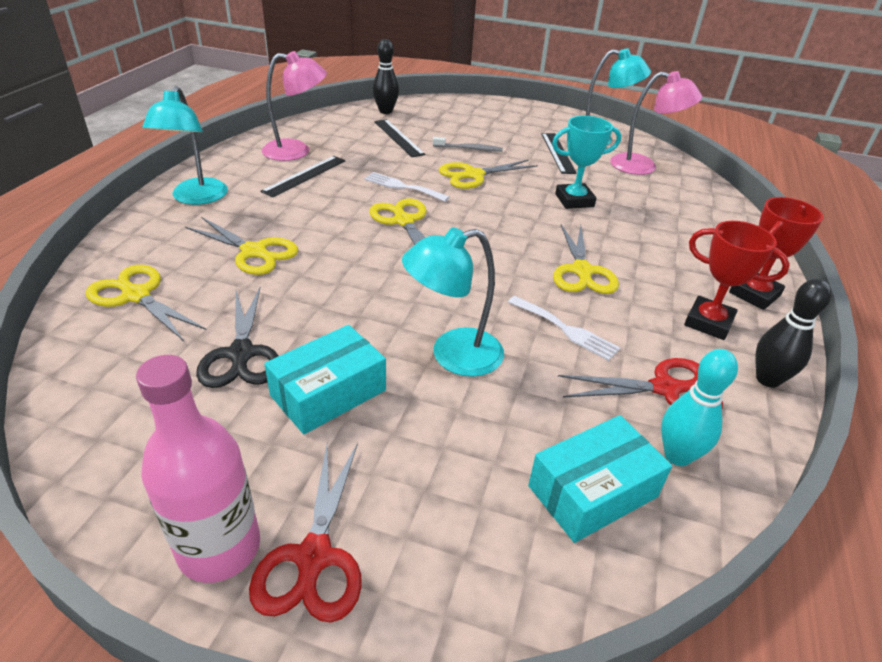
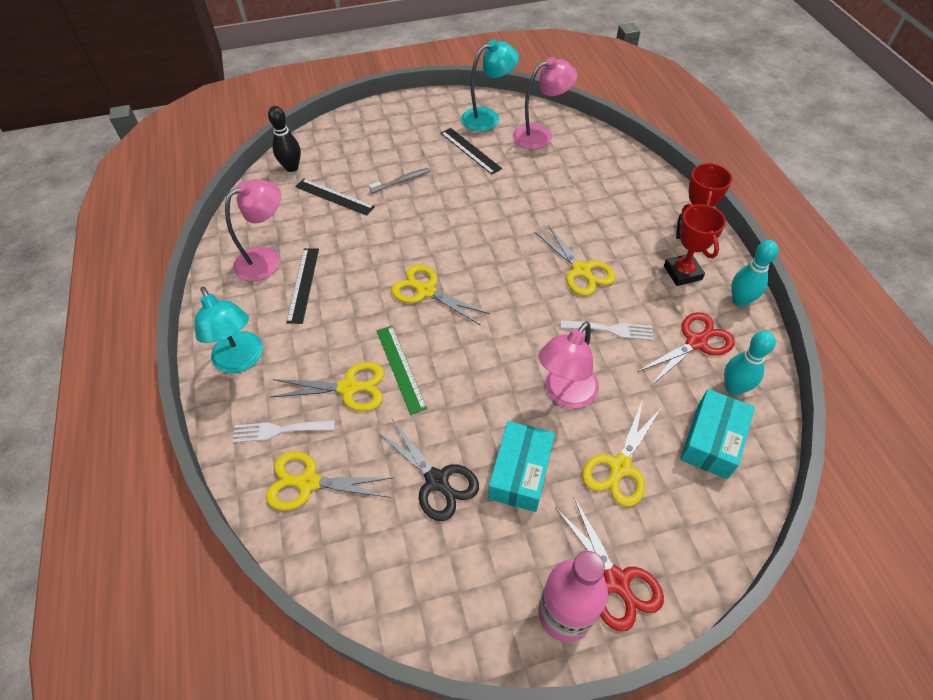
camera: 30 degrees left, 15 degrees up
white fork [364,172,449,202] -> white fork moved to [233,420,335,443]
turquoise lamp [402,227,504,377] -> pink lamp [538,322,599,408]
yellow scissors [439,160,538,189] -> yellow scissors moved to [582,399,662,507]
turquoise trophy [552,116,621,209] -> none
red trophy [684,221,790,340] -> red trophy turned 75 degrees clockwise [664,204,726,286]
black bowling pin [755,279,832,388] -> turquoise bowling pin [731,240,778,307]
none -> green ruler [377,326,427,415]

